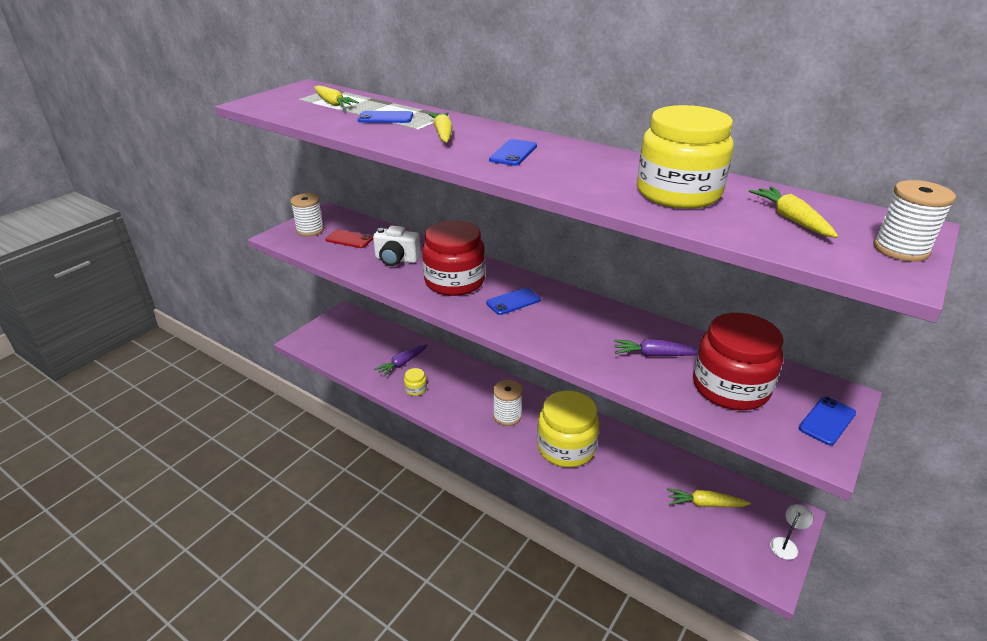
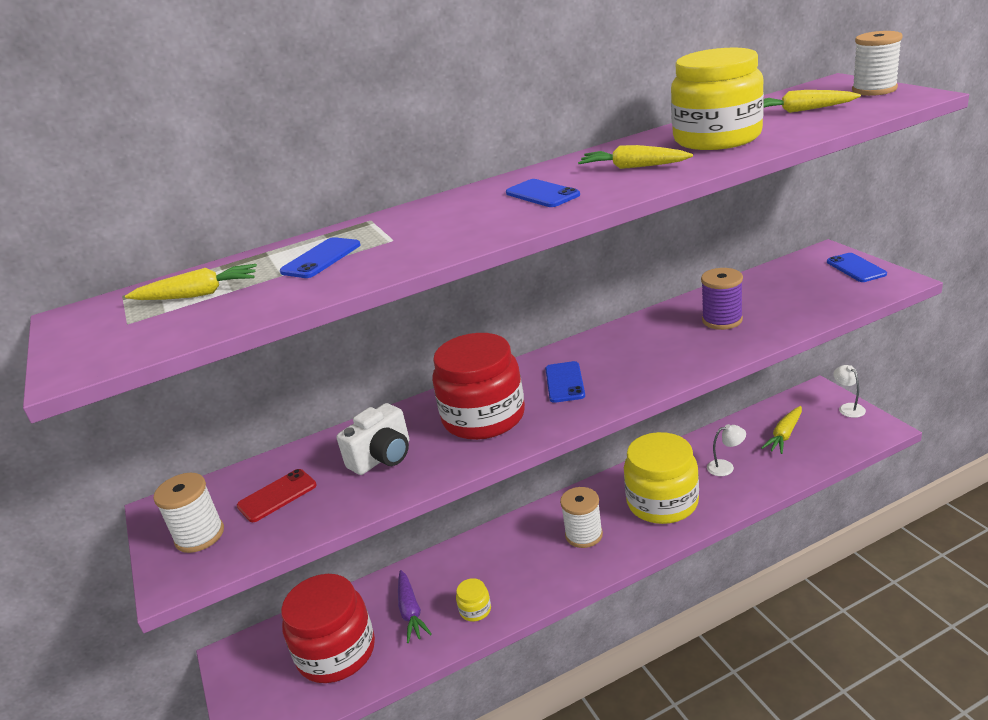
camera: 55 degrees left, 5 degrees down
yellow carrot [428,112,453,142] -> yellow carrot moved to [578,145,693,169]
purple carrot [614,339,698,356] -> purple spool [701,268,743,330]
red jar [693,313,784,410] -> red jar moved to [281,574,375,683]
none -> white lamp [707,424,746,476]

